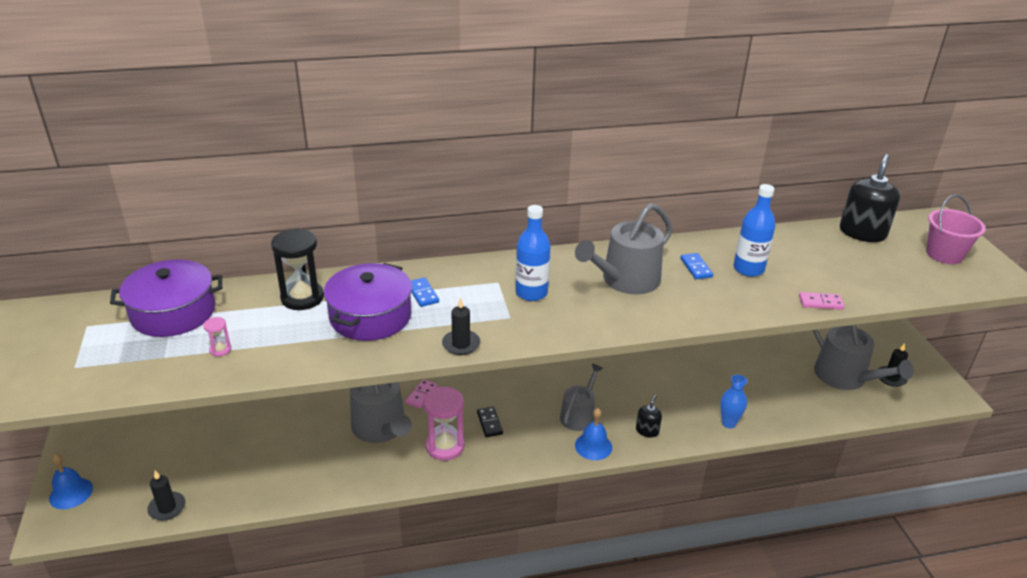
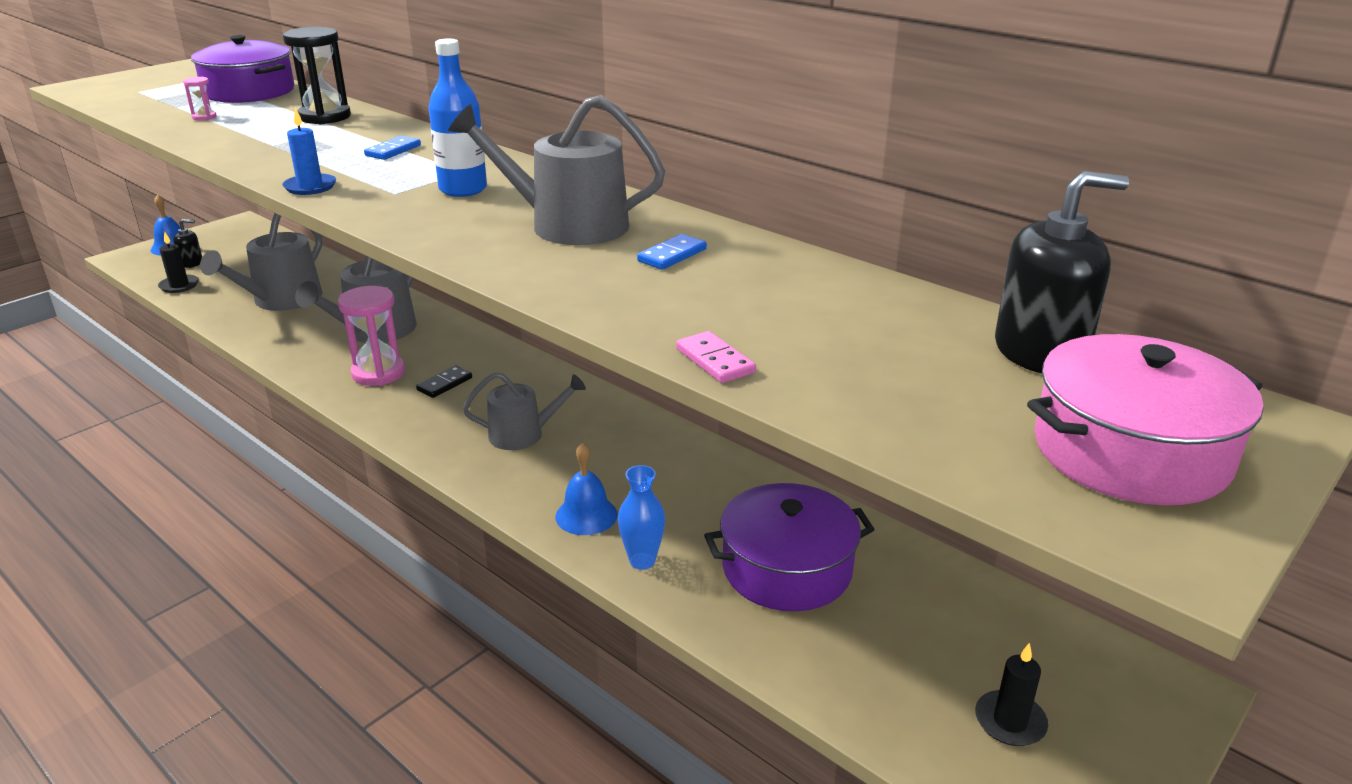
camera: 55 degrees right, 5 degrees down
purple pot [324,263,412,341] -> purple pot moved to [704,483,875,611]
pink domino [405,379,438,408] -> none
black candle [442,297,480,355] -> blue candle [282,108,336,195]
blue bell [575,408,612,460] -> blue bell moved to [555,443,618,535]
black soap dispenser [636,395,662,438] -> black soap dispenser moved to [173,219,202,268]
blue bottle [733,184,776,277] -> none
grey watering can [813,325,914,390] -> grey watering can moved to [200,213,322,311]
pink bucket [926,195,986,264] -> pink pot [1027,334,1263,505]

